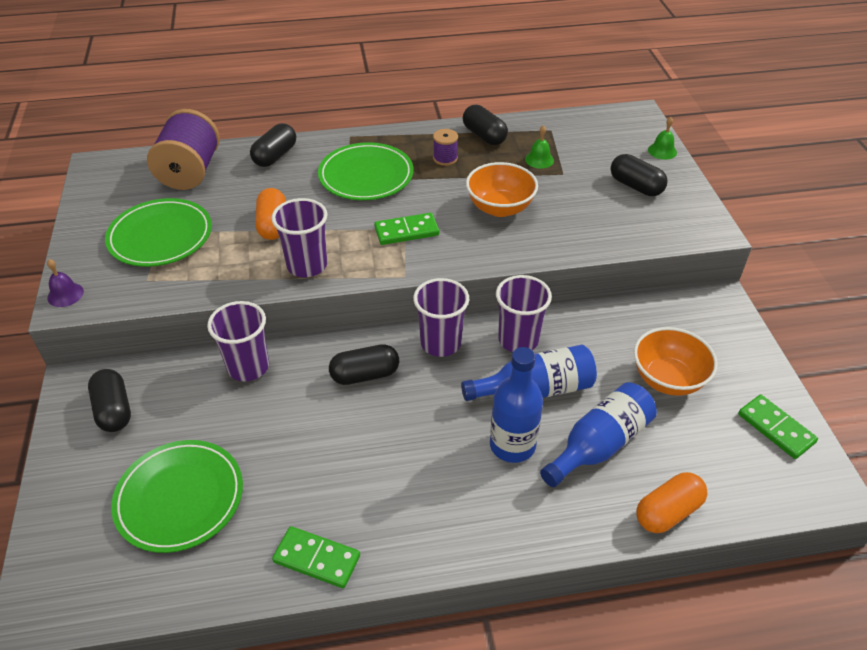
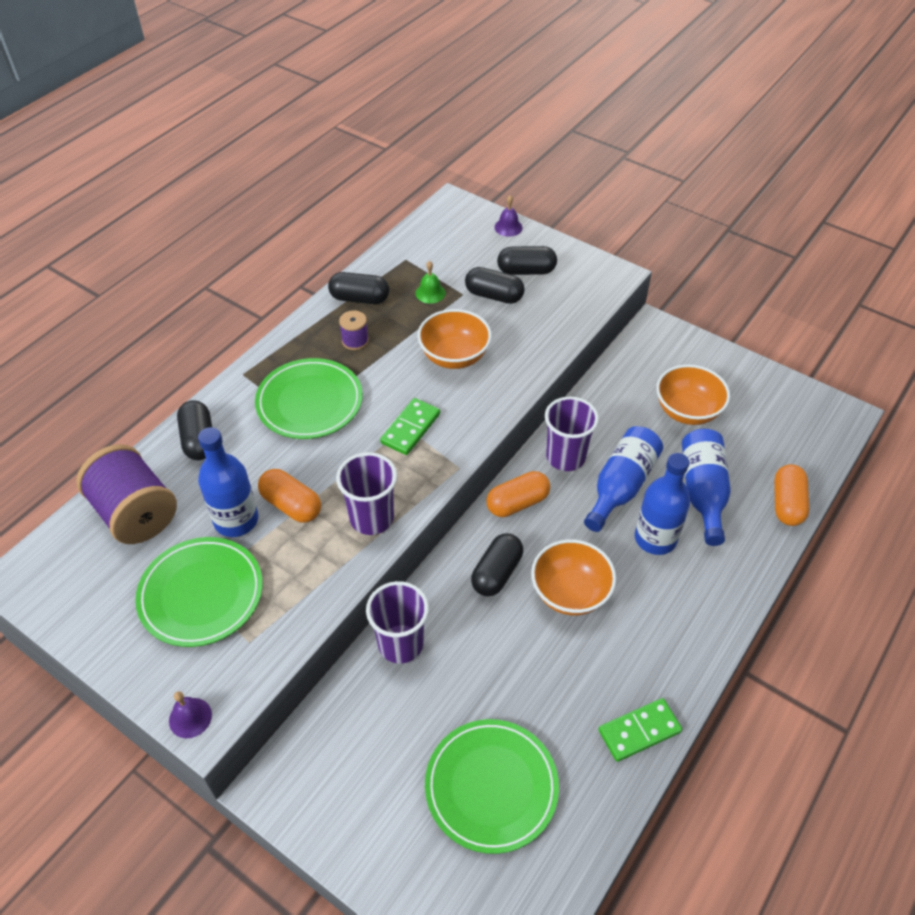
camera: 45 degrees left, 5 degrees up
black capsule [88,369,131,432] -> black capsule moved to [465,267,525,304]
purple cup [413,278,469,357] -> orange capsule [486,471,550,517]
green bell [648,117,677,160] -> purple bell [494,195,523,237]
green domino [738,394,818,459] -> none
none -> blue bottle [198,427,259,537]
none -> orange bowl [531,539,616,615]

